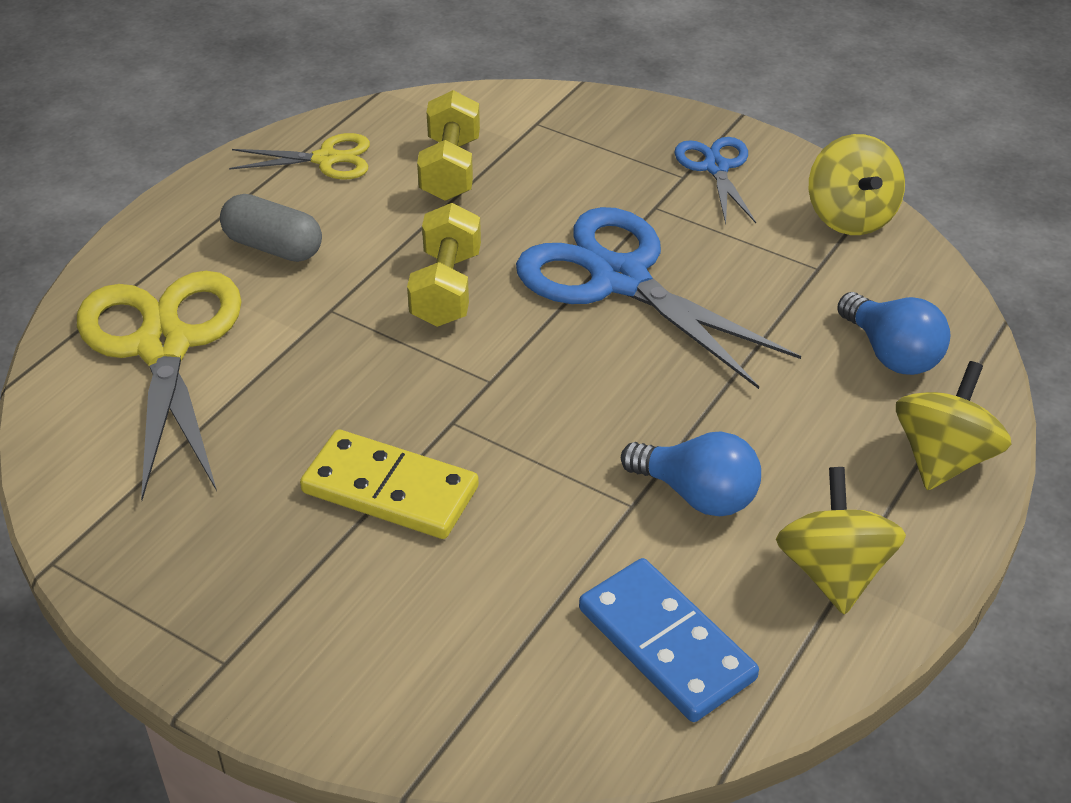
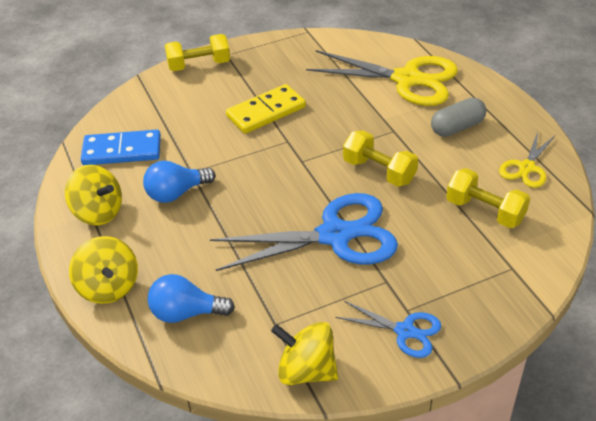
camera: 125 degrees right, 0 degrees up
none -> yellow dumbbell [165,34,230,71]

